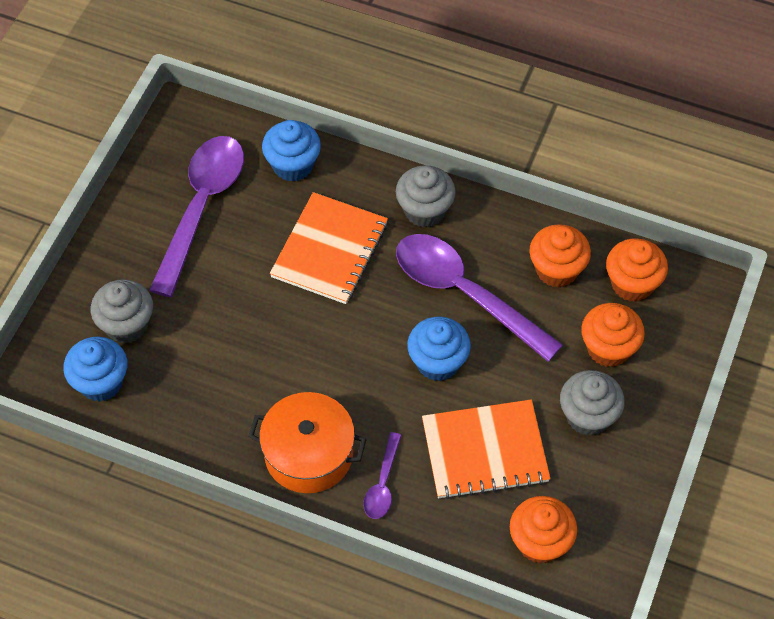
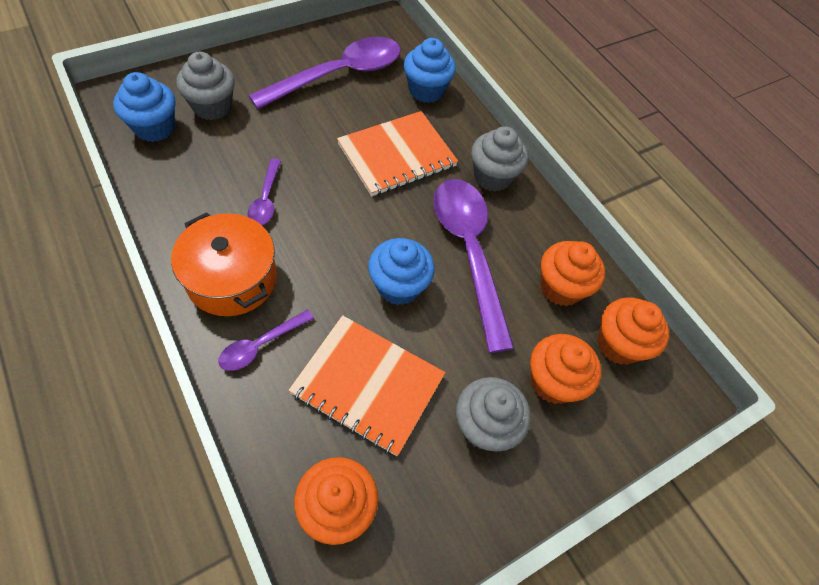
camera: 30 degrees right, 0 degrees up
none -> purple spoon [248,159,281,225]

